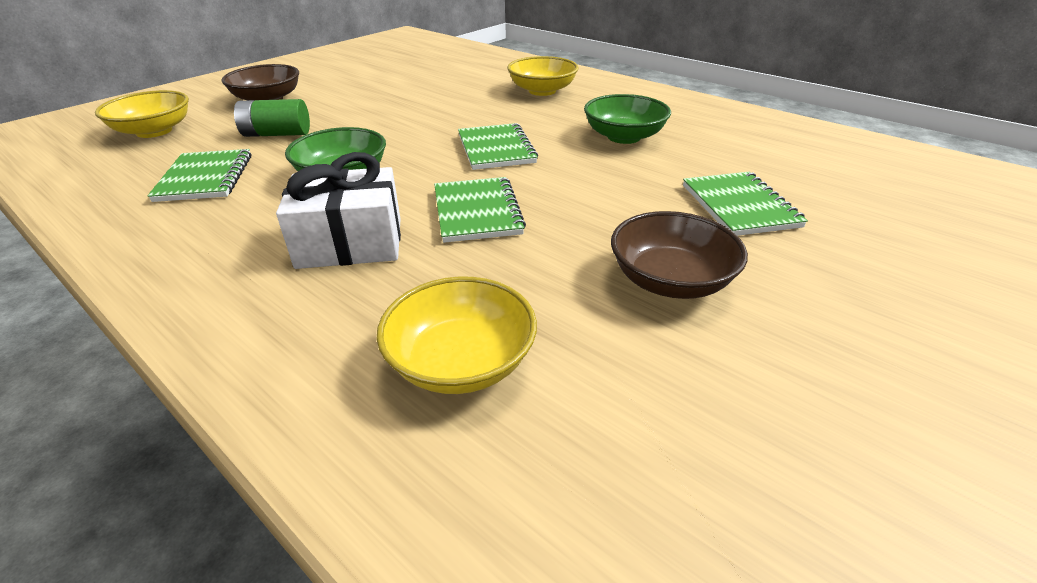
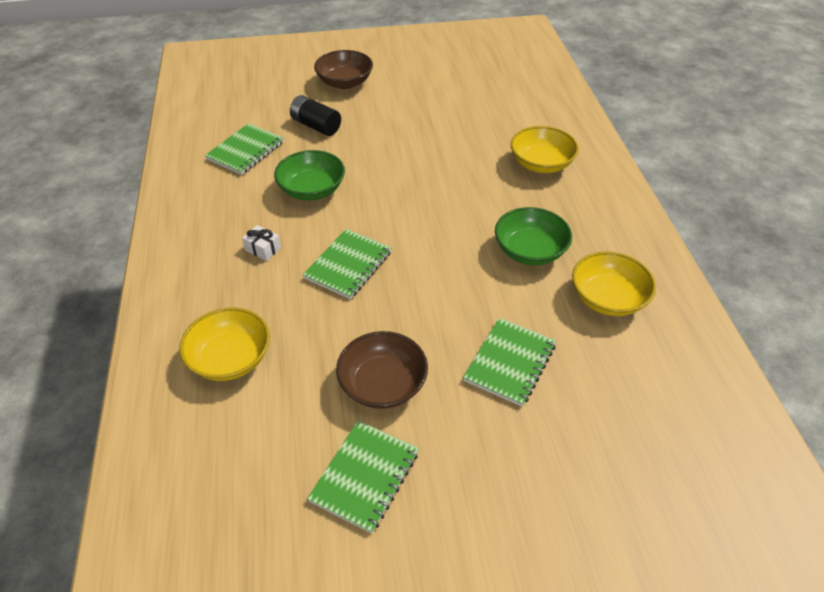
camera: 40 degrees right, 10 degrees up
yellow bowl [95,90,189,138] -> yellow bowl moved to [572,252,656,316]
green battery [234,99,310,137] -> black battery [290,95,341,136]
white gift [276,152,401,269] -> white gift [242,225,281,261], size x0.44
green notebook [458,123,538,170] -> green notebook moved to [307,420,419,534]

